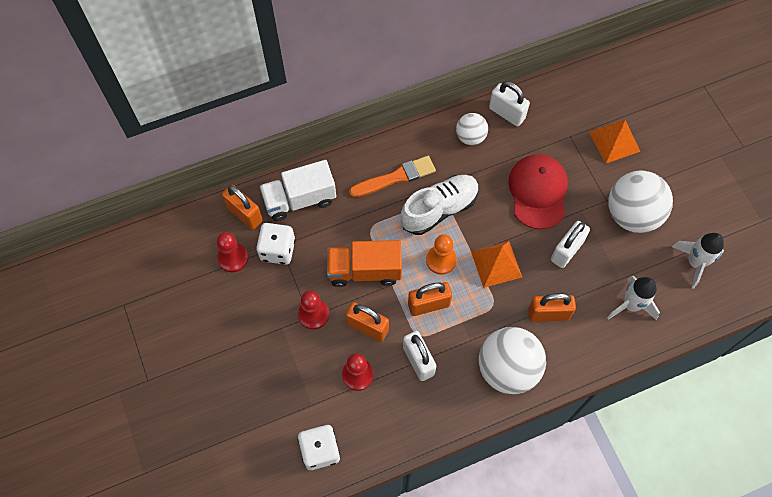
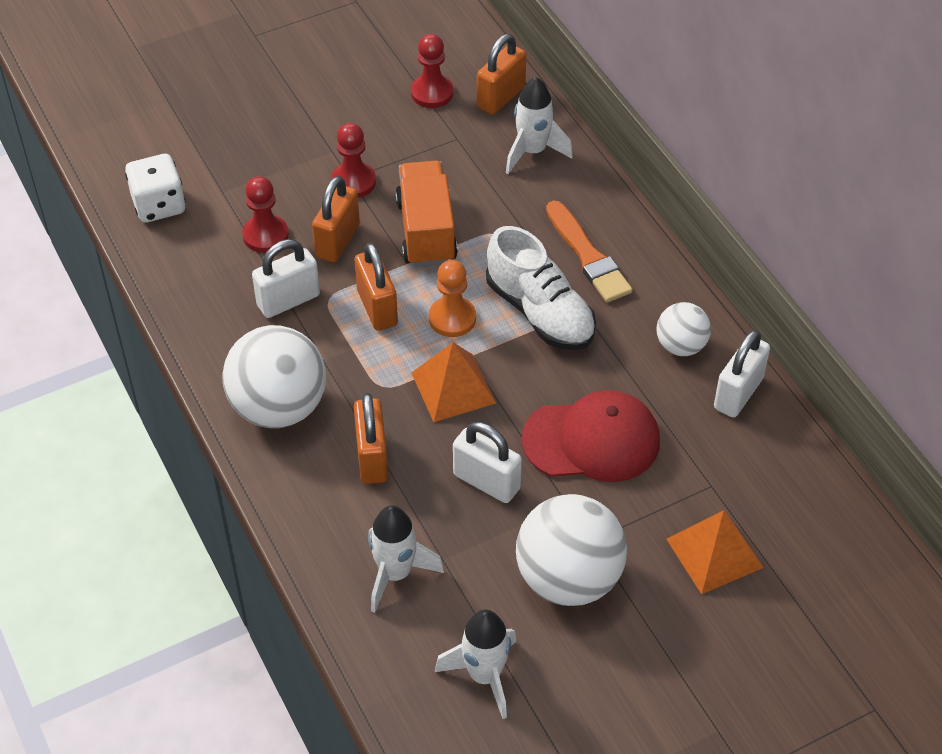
camera: 85 degrees right, 15 degrees down
white dice [256,223,295,265] -> none
white truck [259,160,336,221] -> white rocket [506,77,573,174]

